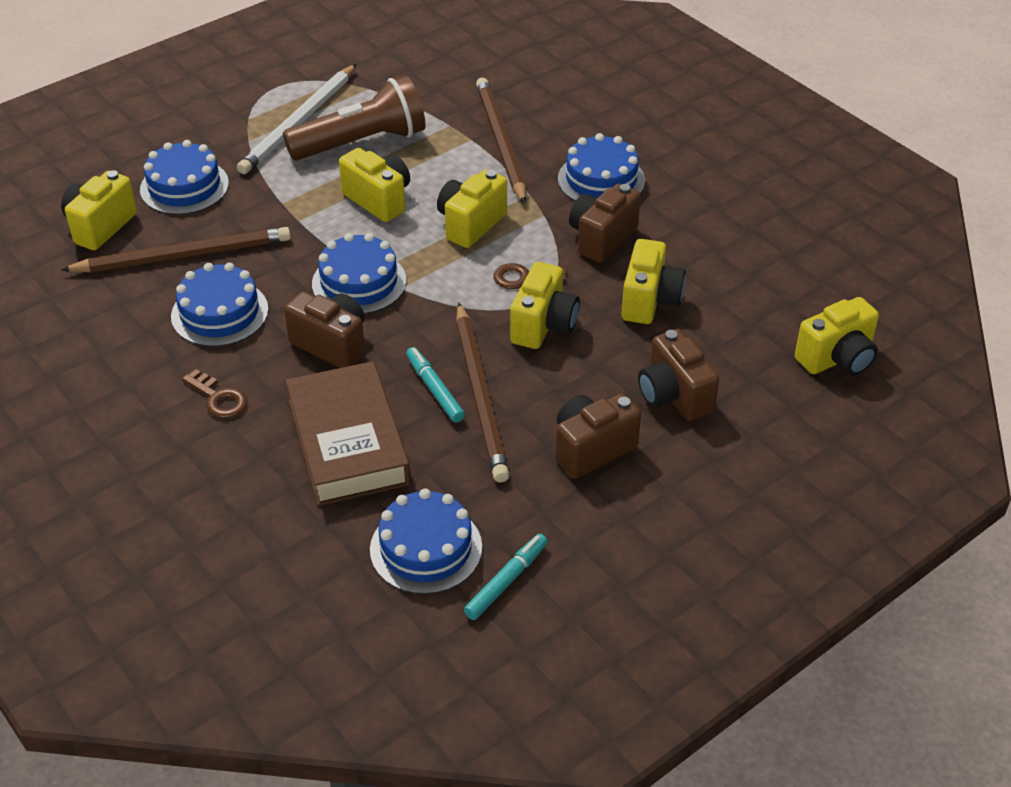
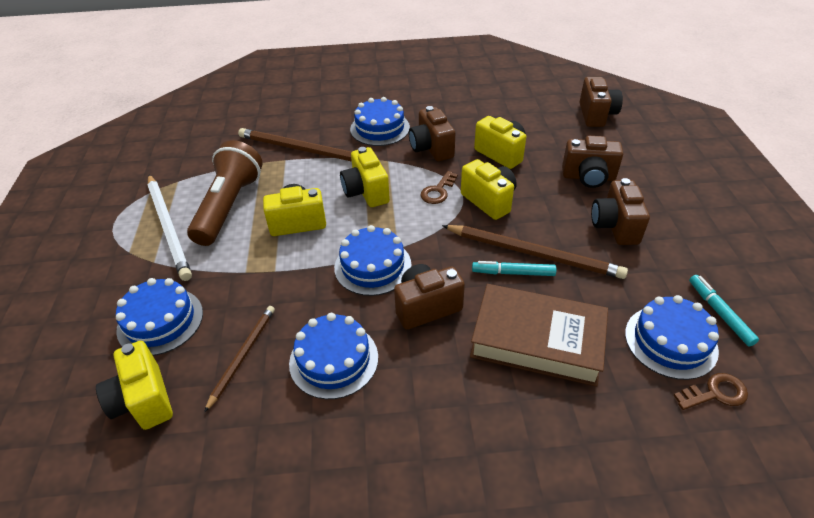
camera: 55 degrees left, 0 degrees up
brown pencil [61,227,291,272] -> brown pencil [204,306,275,413], size x0.60
brown key [182,369,248,418] -> brown key moved to [673,373,748,410]
yellow camera [795,297,879,376] -> brown camera [580,77,623,127]

